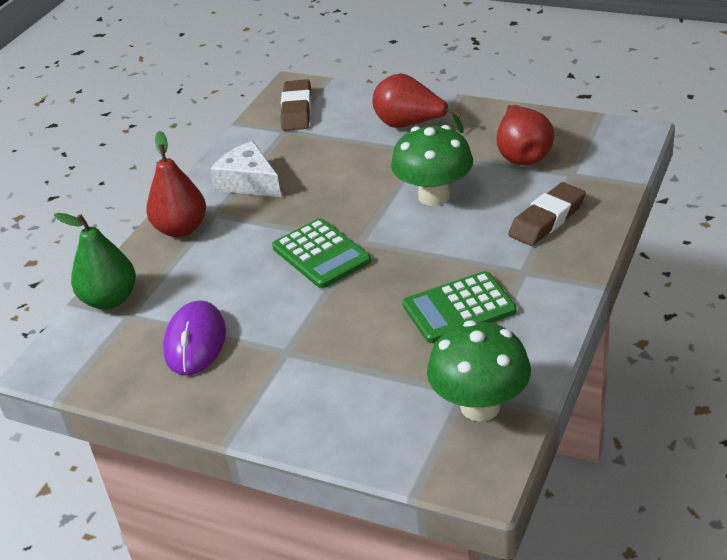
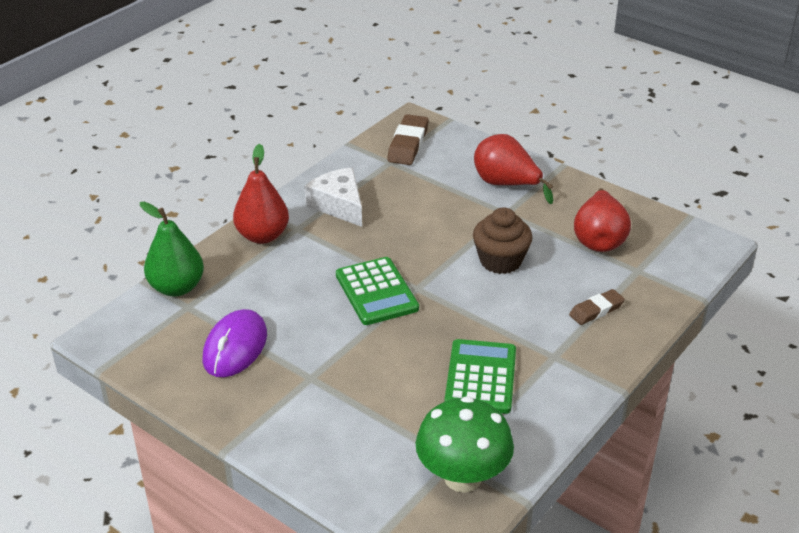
camera: 10 degrees right, 0 degrees up
green mushroom [391,125,473,206] -> brown cupcake [473,207,533,274]
green calculator [403,271,517,343] -> green calculator turned 105 degrees clockwise [444,339,516,414]
brown eraser [508,182,586,246] -> brown eraser [569,289,625,325], size x0.65

